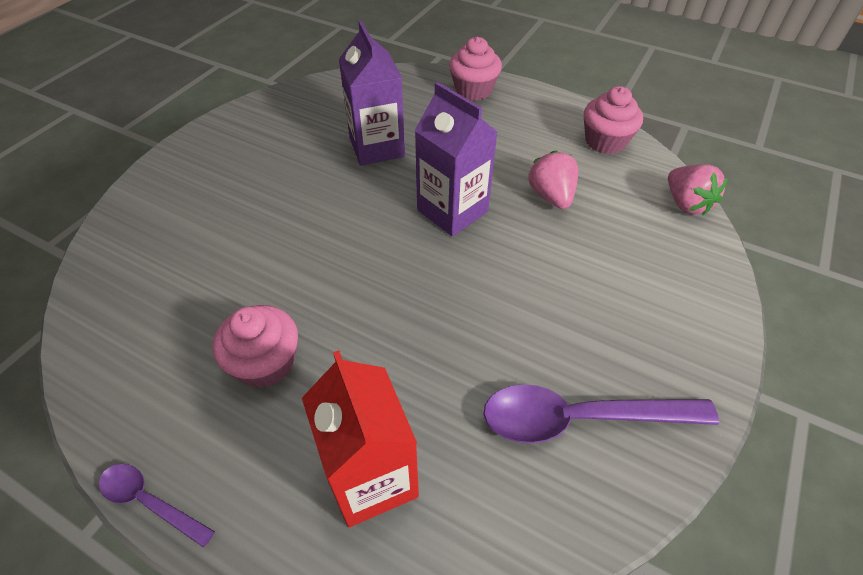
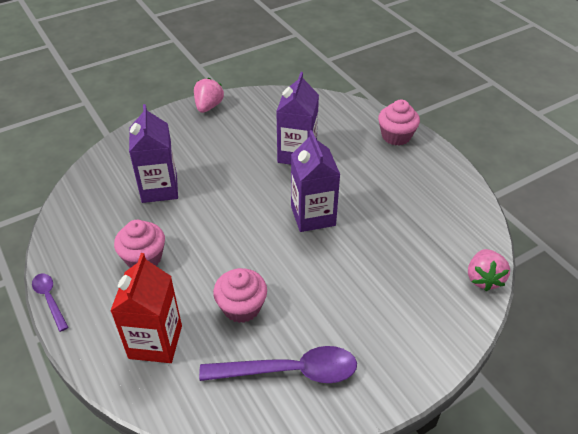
camera: 30 degrees right, 5 degrees down
purple spoon [483,385,719,443] -> purple spoon turned 150 degrees clockwise [199,346,357,383]
pink strawberry [528,151,578,209] -> pink strawberry moved to [194,78,224,113]
pink cupcake [584,86,643,154] -> pink cupcake moved to [213,268,267,323]
none -> purple carton [129,104,178,203]

